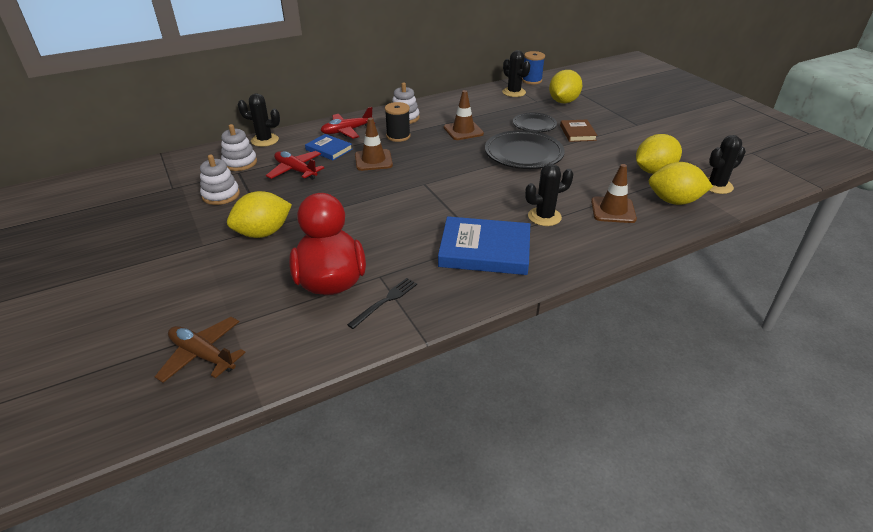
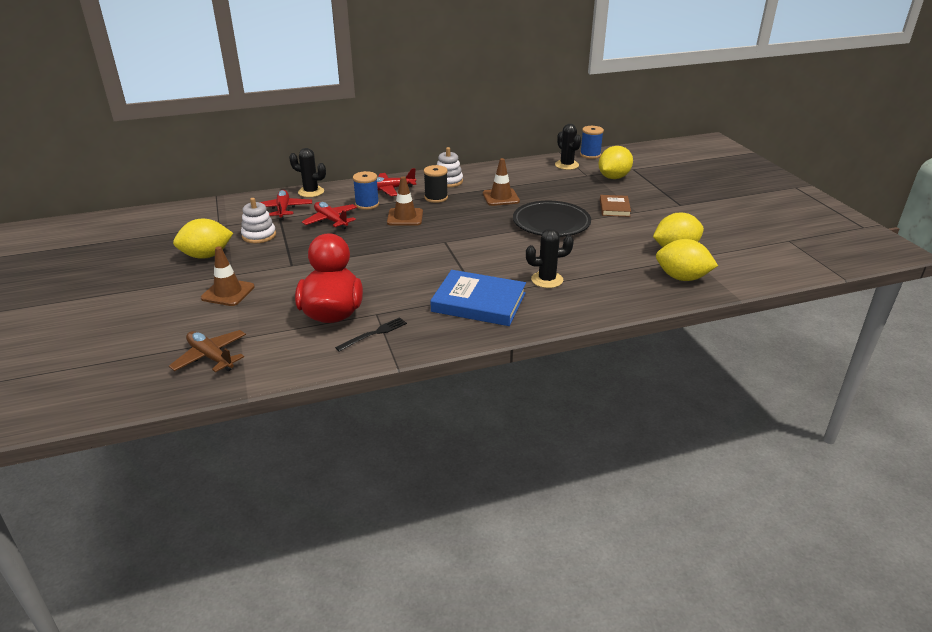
camera: 10 degrees right, 5 degrees down
white stacking toy [221,124,257,171] -> red plane [260,190,312,220]
yellow lemon [227,191,292,238] -> yellow lemon moved to [173,219,233,259]
blue book [305,134,352,160] -> blue spool [353,171,379,210]
black plate [513,113,557,132] -> none
brown traffic cone [591,164,637,223] -> brown traffic cone moved to [201,247,255,306]
black cactus [707,135,746,194] -> none

